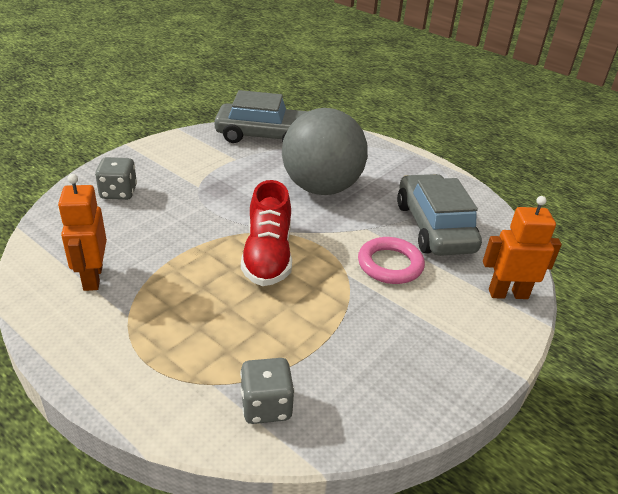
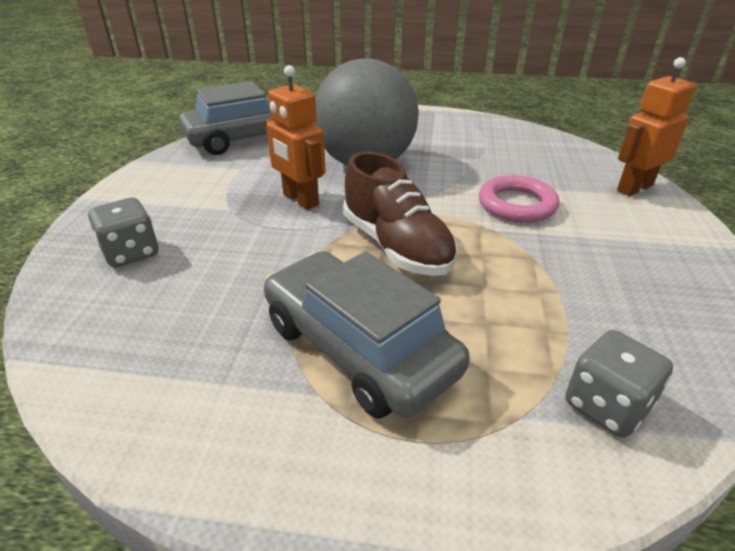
camera: 30 degrees left, 0 degrees up
orange robot [58,174,107,291] -> orange robot moved to [266,65,326,210]
red shoe [241,180,292,286] -> brown shoe [343,152,458,276]
grey car [397,174,482,256] -> grey car moved to [264,251,470,419]

